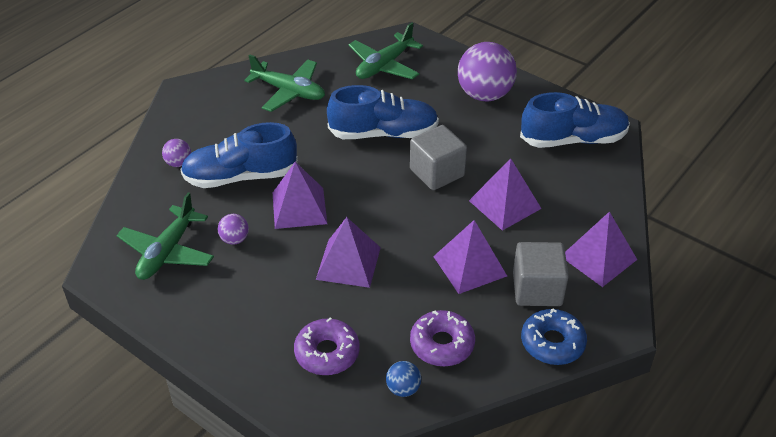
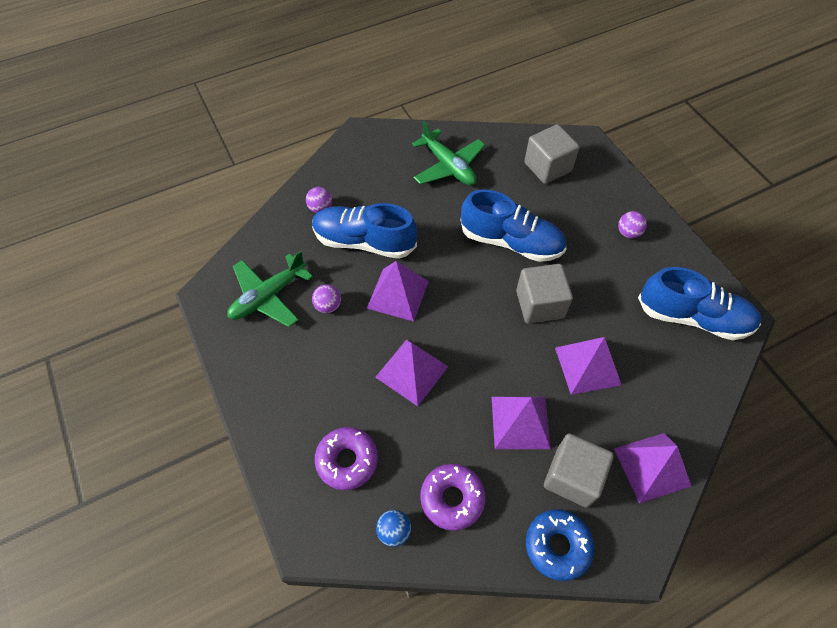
camera: 25 degrees right, 15 degrees up
green plane [348,22,423,79] -> grey cube [524,124,580,184]
purple ball [458,42,517,101] -> purple ball [618,211,647,238], size x0.45

